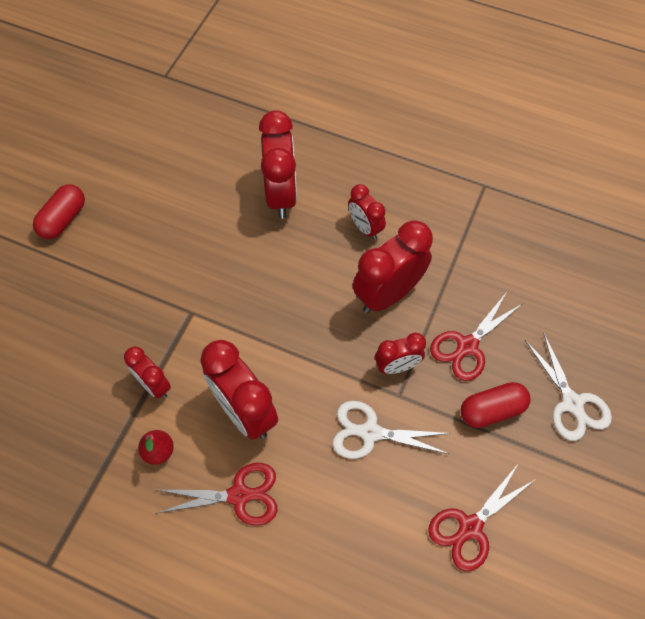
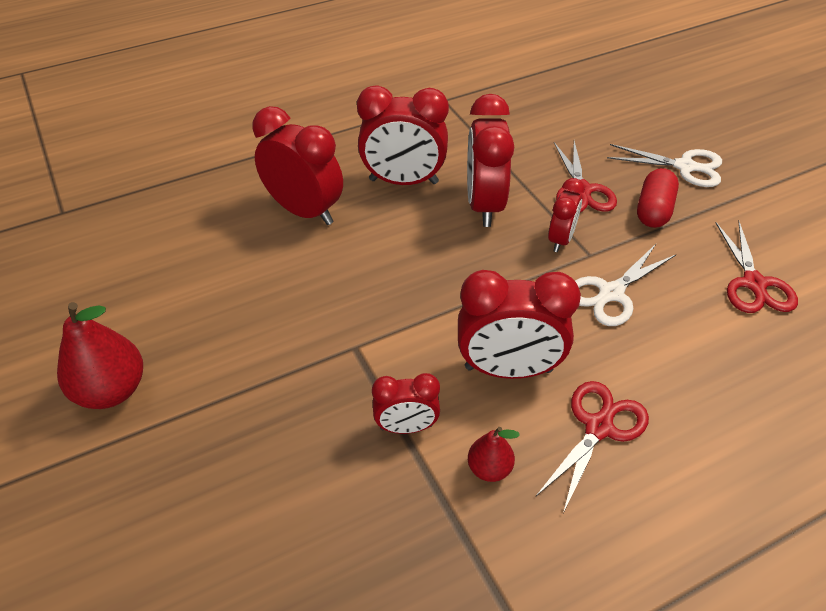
camera: 50 degrees left, 15 degrees down
red capsule [33,184,85,239] -> red pear [57,302,143,409]
red clock [348,184,386,240] -> red clock [357,85,449,185], size x1.76

